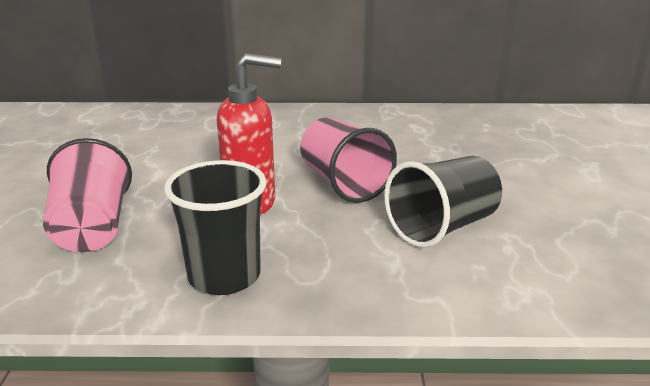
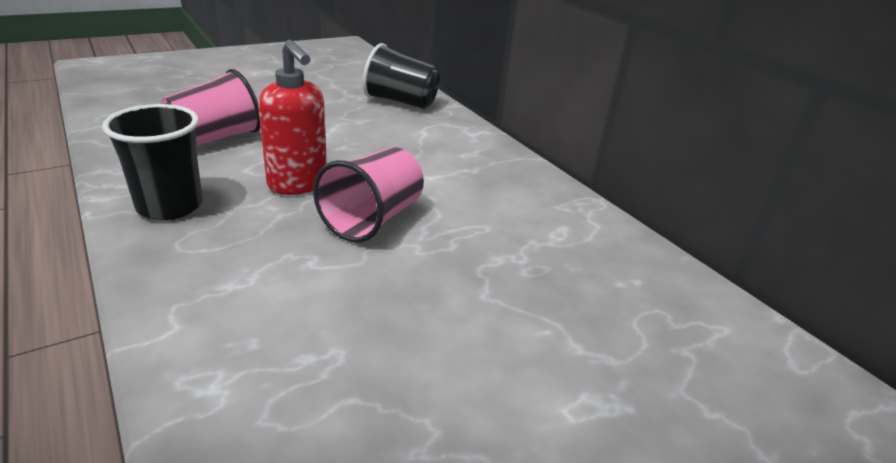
camera: 55 degrees right, 5 degrees up
black cup [384,156,502,248] -> black cup moved to [363,43,440,109]

